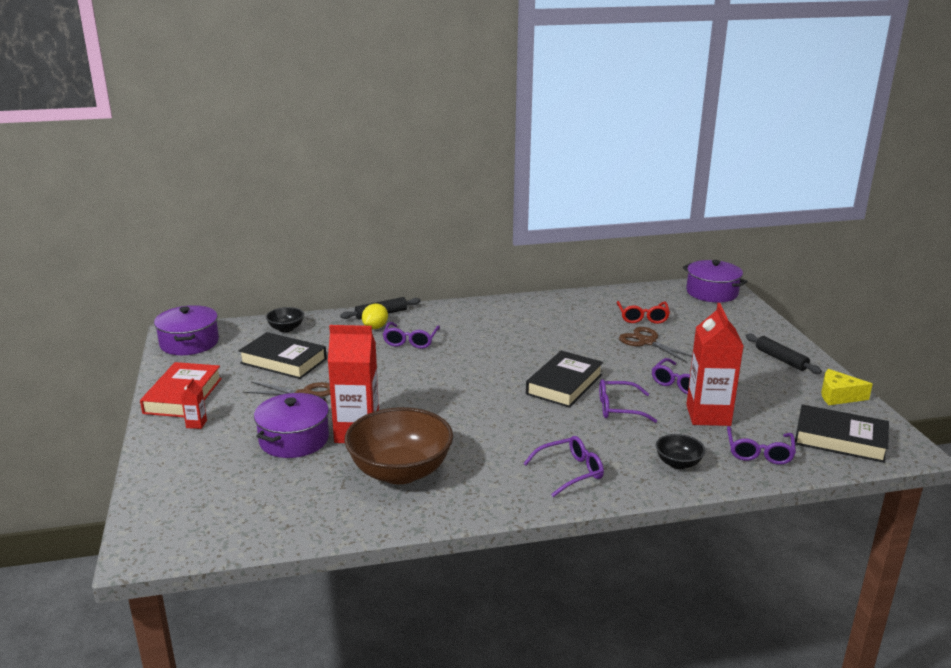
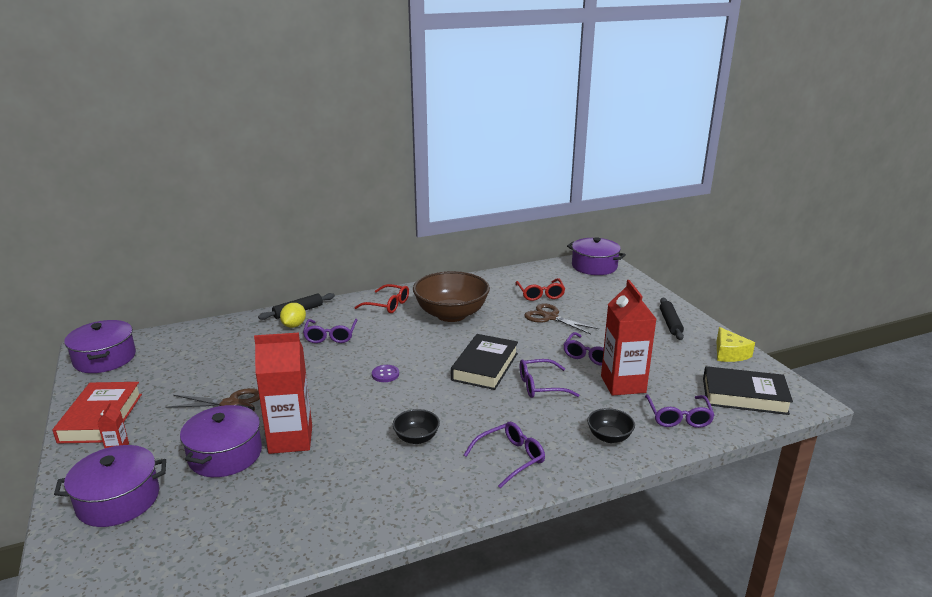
camera: 10 degrees left, 0 degrees up
black book [239,332,327,379] -> none
black bowl [266,307,304,332] -> black bowl moved to [393,409,440,444]
brown bowl [345,407,453,484] -> brown bowl moved to [413,271,490,322]
black rolling pin [746,333,822,374] -> black rolling pin turned 45 degrees clockwise [660,298,684,340]
yellow cheese [821,369,873,405] -> yellow cheese turned 105 degrees counterclockwise [717,327,755,362]
none -> purple pot [54,445,166,527]
none -> red glasses [355,284,409,313]
none -> purple button [372,365,399,382]

